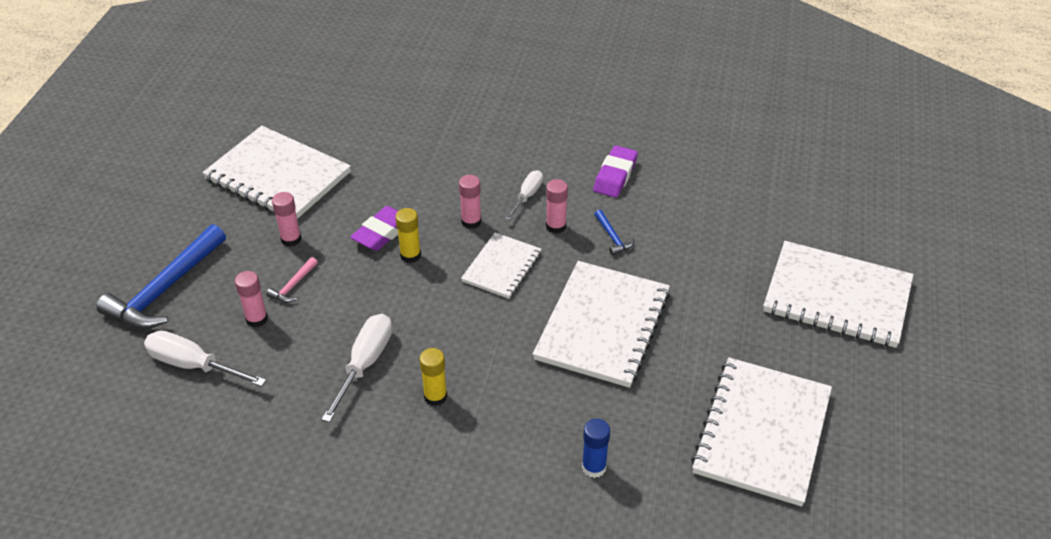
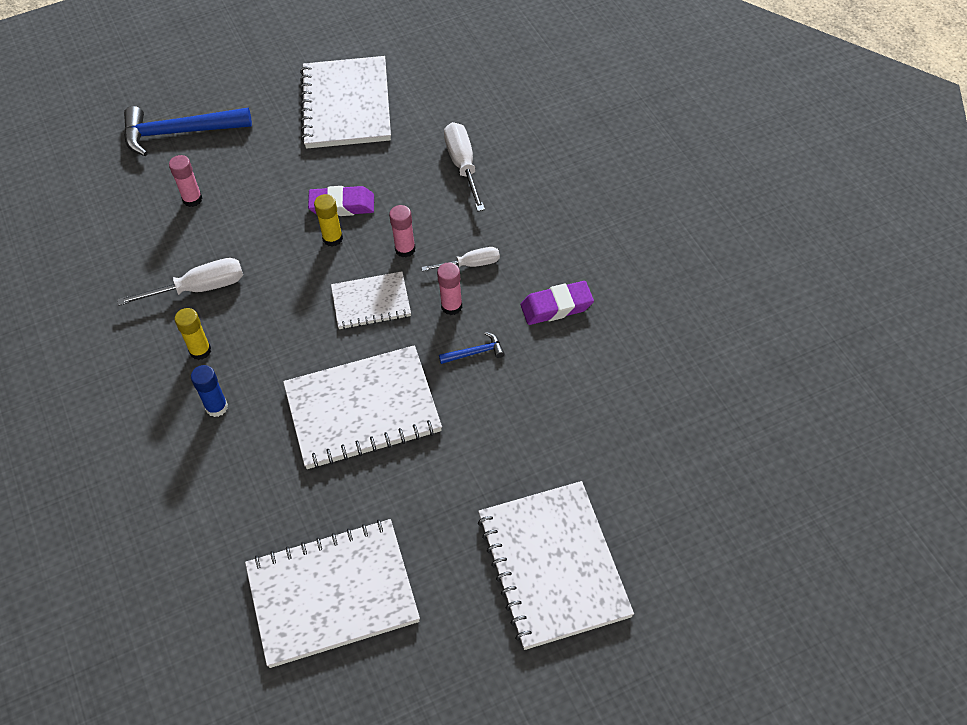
camera: 55 degrees right, 10 degrees up
white screwdriver [144,331,266,387] -> white screwdriver moved to [444,122,485,212]
pink hammer [266,257,318,303] -> none
pink glue stick [272,192,301,247] -> none
blue glue stick [582,418,610,478] -> blue glue stick moved to [191,365,228,417]
blue hammer [594,210,635,256] -> blue hammer turned 135 degrees counterclockwise [439,332,505,364]

